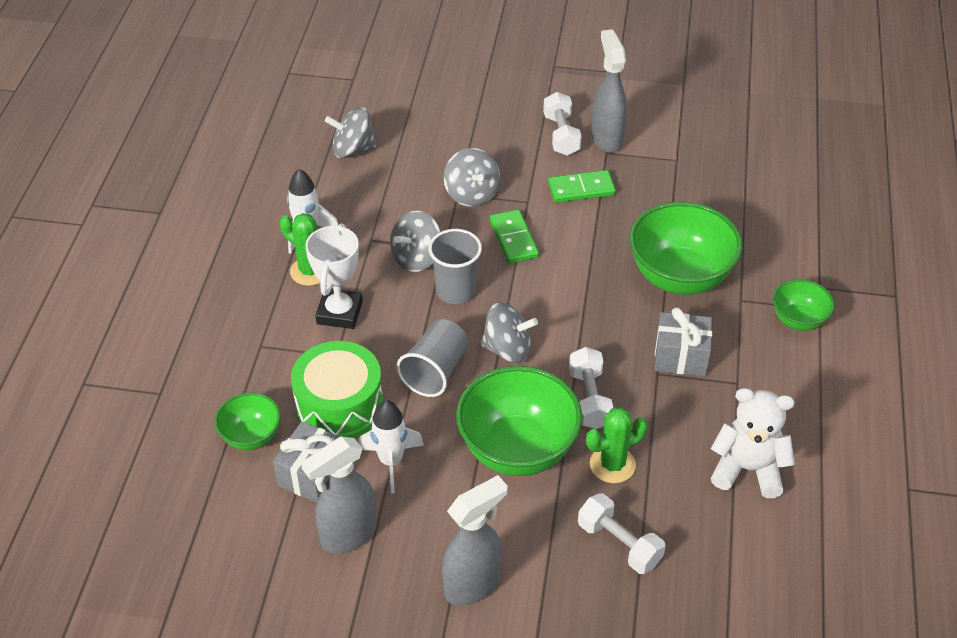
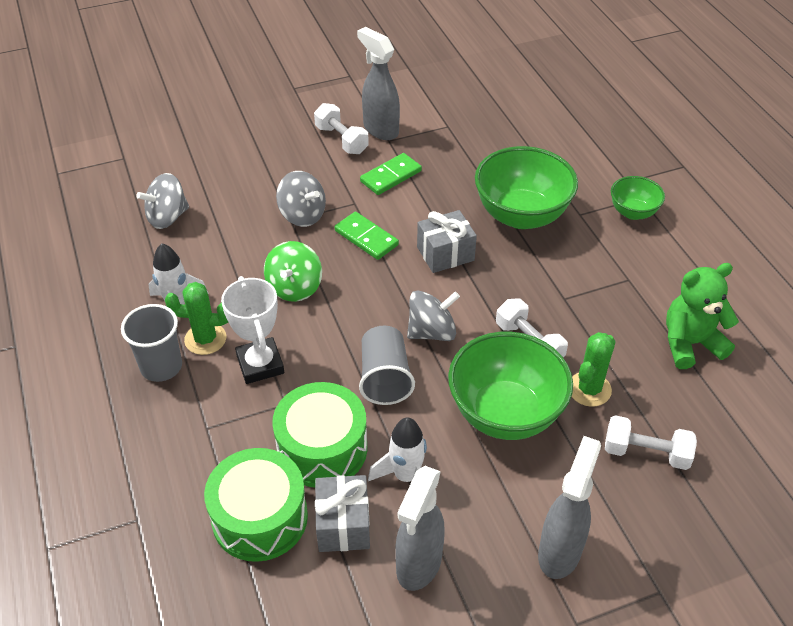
camera: 30 degrees left, 0 degrees up
green bowl [215,393,281,450] -> green drum [204,448,308,562]
grey spinning top [390,211,441,272] -> green spinning top [264,241,322,302]
grey cup [428,229,482,304] -> grey cup moved to [121,304,182,382]
grey gift [654,307,712,376] -> grey gift moved to [417,210,477,273]
white teddy bear [711,388,795,498] -> green teddy bear [666,263,739,369]

